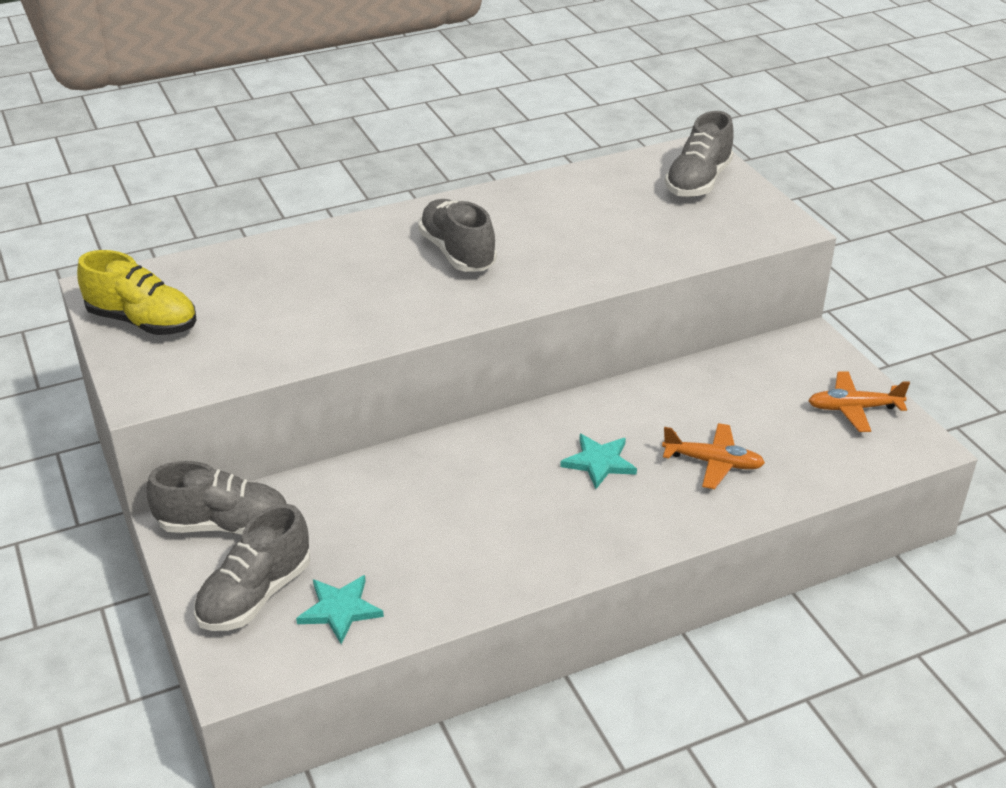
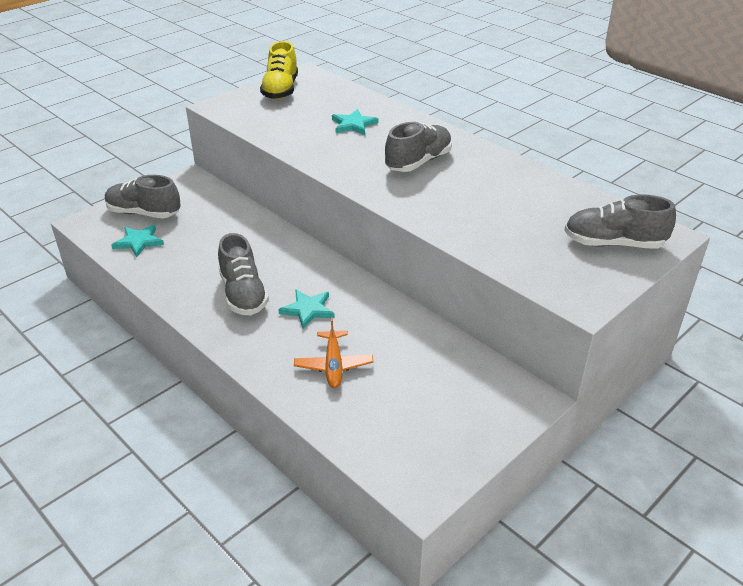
camera: 70 degrees right, 0 degrees up
grey shoe [147,461,287,535] -> grey shoe moved to [218,233,269,315]
orange plane [808,371,910,432] -> none
none -> turquoise star [332,109,378,135]

